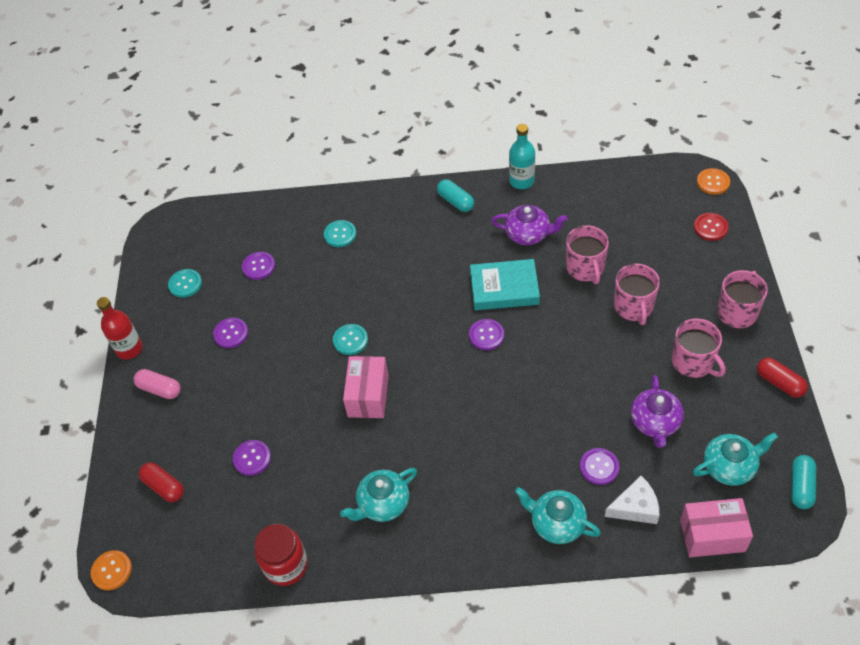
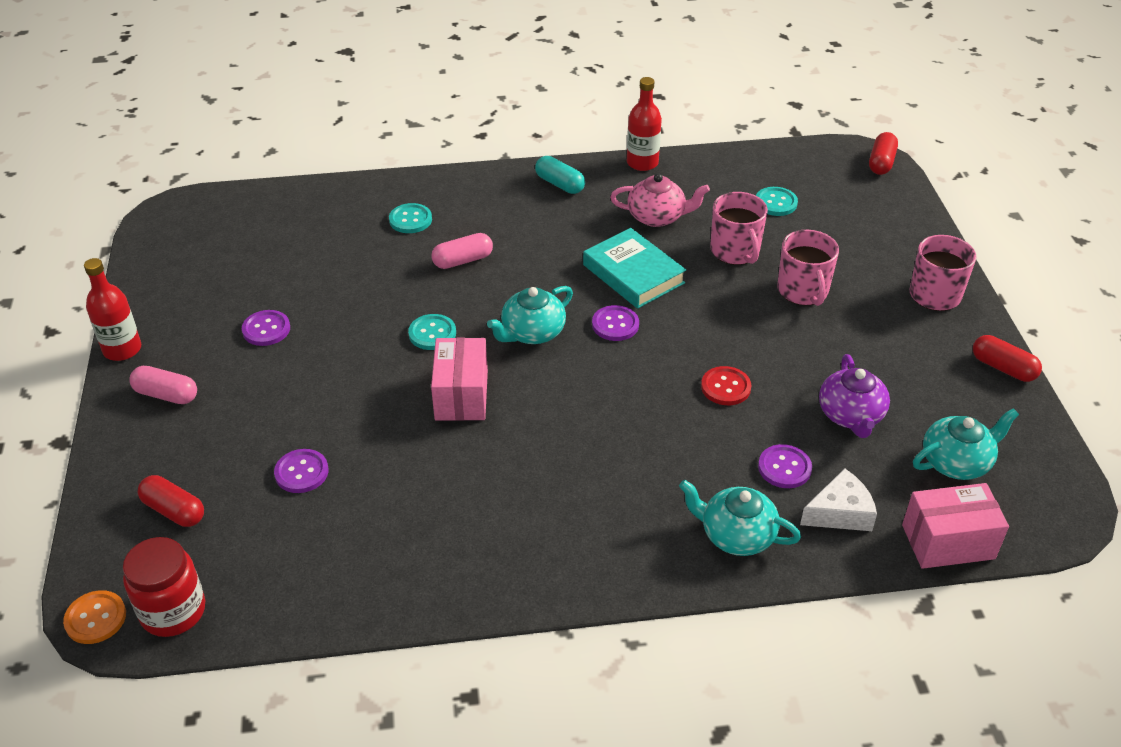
camera: 10 degrees left, 10 degrees down
turquoise button [168,269,202,298] -> turquoise button moved to [756,187,798,216]
purple button [242,252,275,280] -> none
red jar [255,524,308,586] -> red jar moved to [123,537,205,637]
turquoise teapot [340,468,417,522] -> turquoise teapot moved to [487,286,573,344]
turquoise book [470,259,540,310] -> turquoise book turned 60 degrees clockwise [583,228,686,309]
purple teapot [491,205,568,245] -> pink teapot [610,173,710,227]
turquoise bottle [509,124,535,189] -> red bottle [627,77,662,171]
pink mug [672,318,725,378] -> none
red button [694,213,729,241] -> red button moved to [701,366,751,405]
orange button [697,168,730,195] -> red capsule [869,132,898,175]
turquoise capsule [791,455,816,509] -> none
none -> pink capsule [431,233,493,269]

